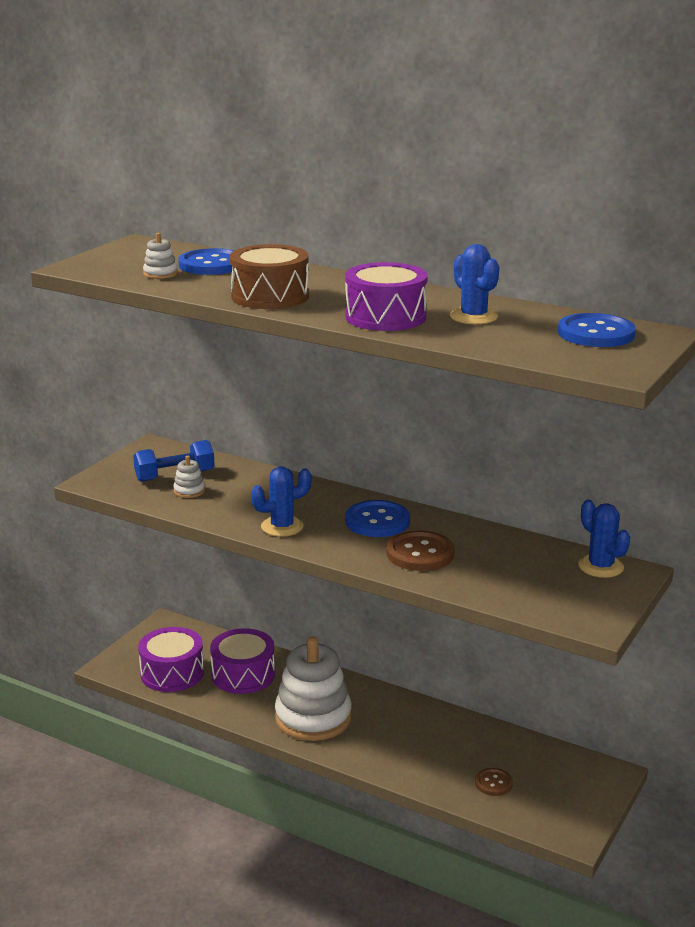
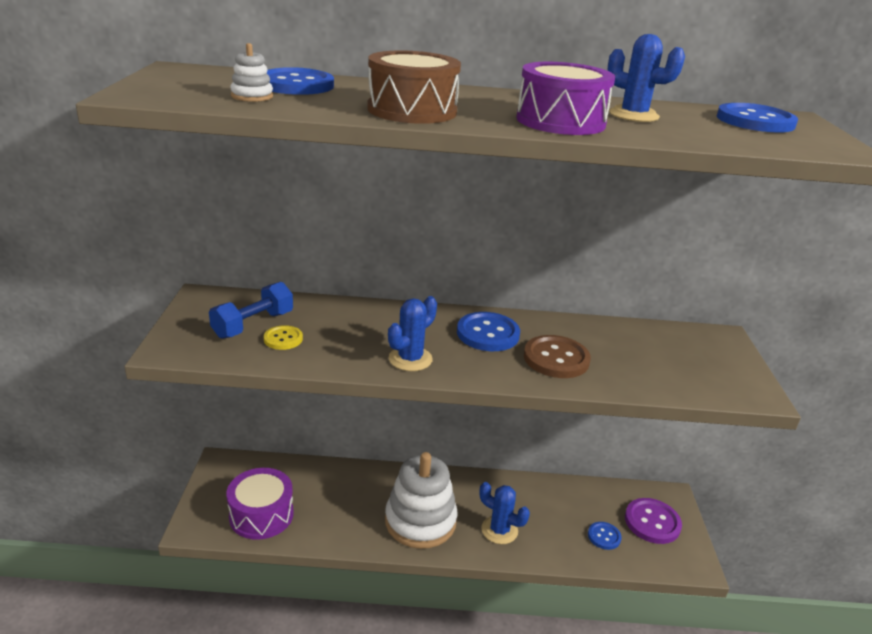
camera: 30 degrees left, 5 degrees up
white stacking toy [173,456,205,498] -> yellow button [264,325,303,350]
purple drum [210,628,275,694] -> none
brown button [475,768,513,796] -> blue button [588,522,621,550]
blue cactus [578,500,630,578] -> blue cactus moved to [479,482,530,544]
none -> purple button [625,498,682,544]

